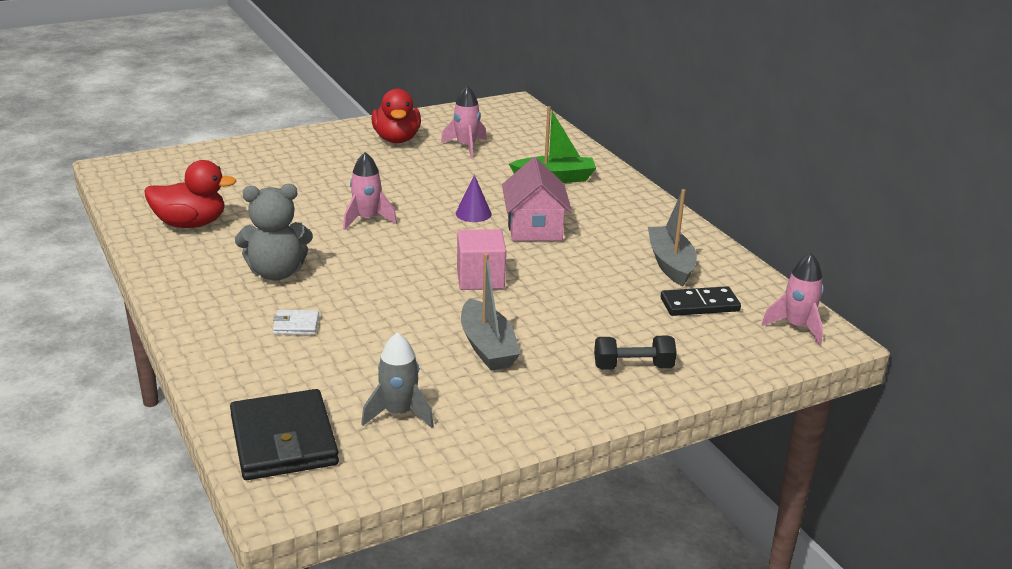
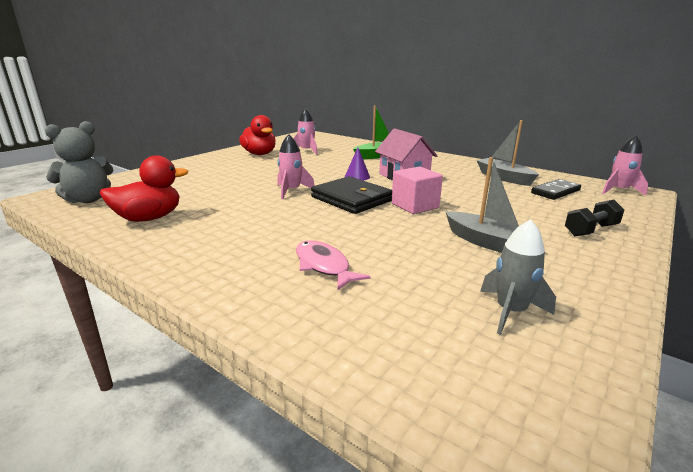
camera: 25 degrees left, 5 degrees down
black wallet [230,389,339,480] -> black wallet moved to [311,176,392,214]
grey teddy bear [235,184,313,280] -> grey teddy bear moved to [45,121,113,203]
white wallet [273,310,319,335] -> pink fish [296,240,370,290]

